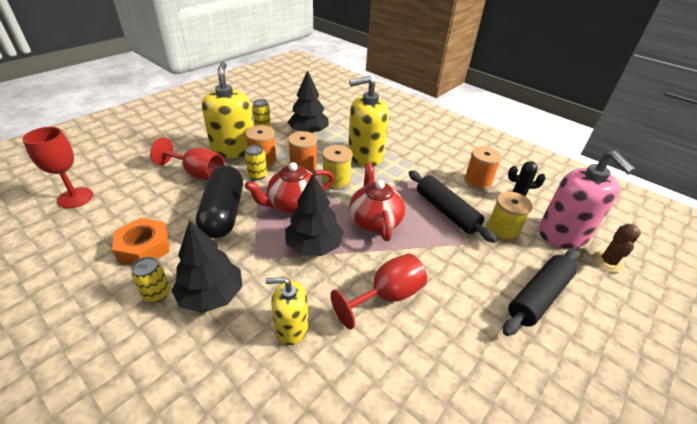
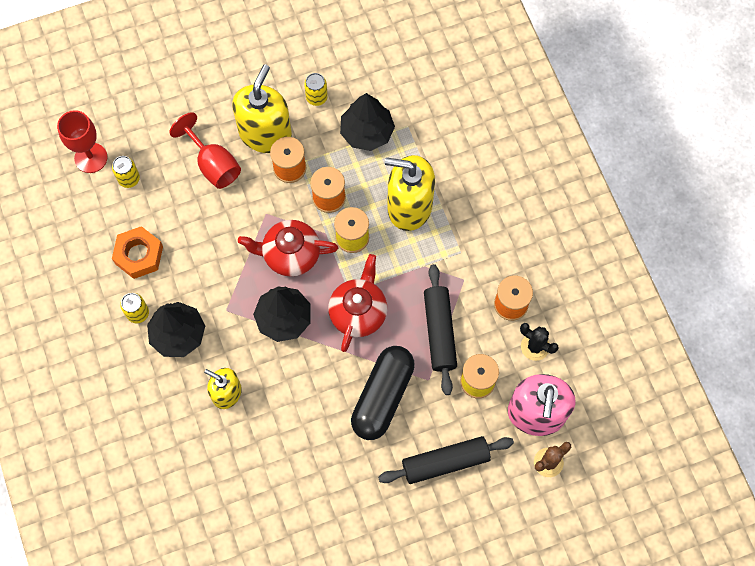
camera: 30 degrees right, 30 degrees up
black capsule [196,165,243,238] -> black capsule moved to [351,346,415,440]
yellow can [245,145,267,180] -> yellow can moved to [112,156,140,188]
red goblet [330,253,427,329] -> none

